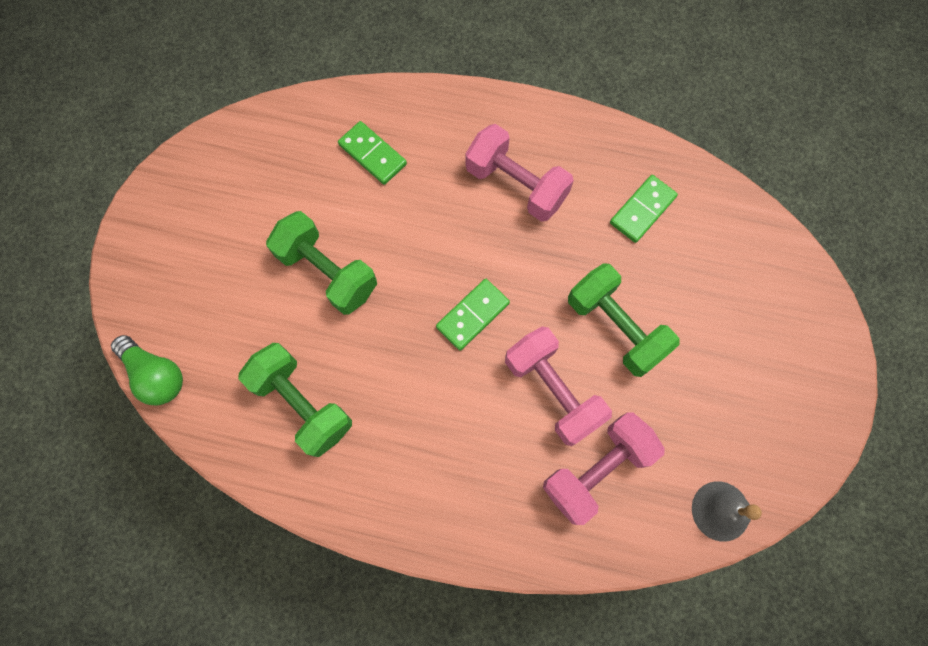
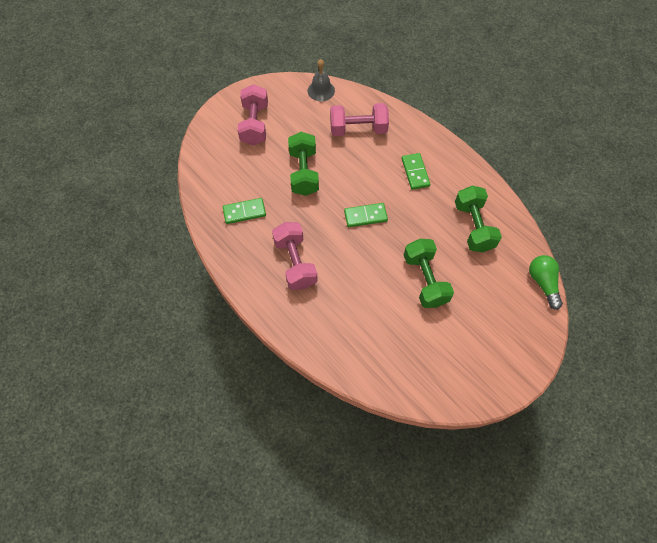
camera: 145 degrees left, 10 degrees down
green domino [338,121,407,185] -> green domino moved to [402,153,431,190]
pink dumbbell [505,326,612,446] -> pink dumbbell moved to [238,84,268,146]

